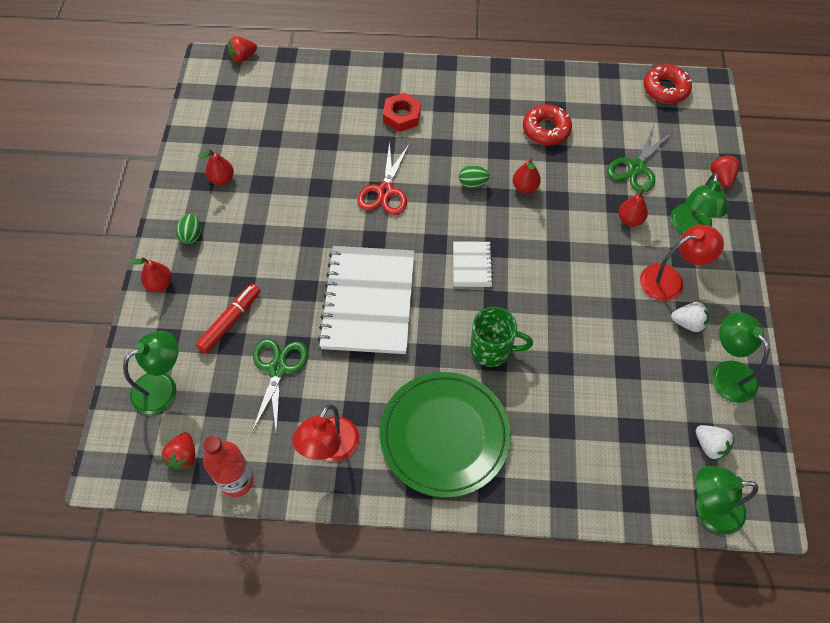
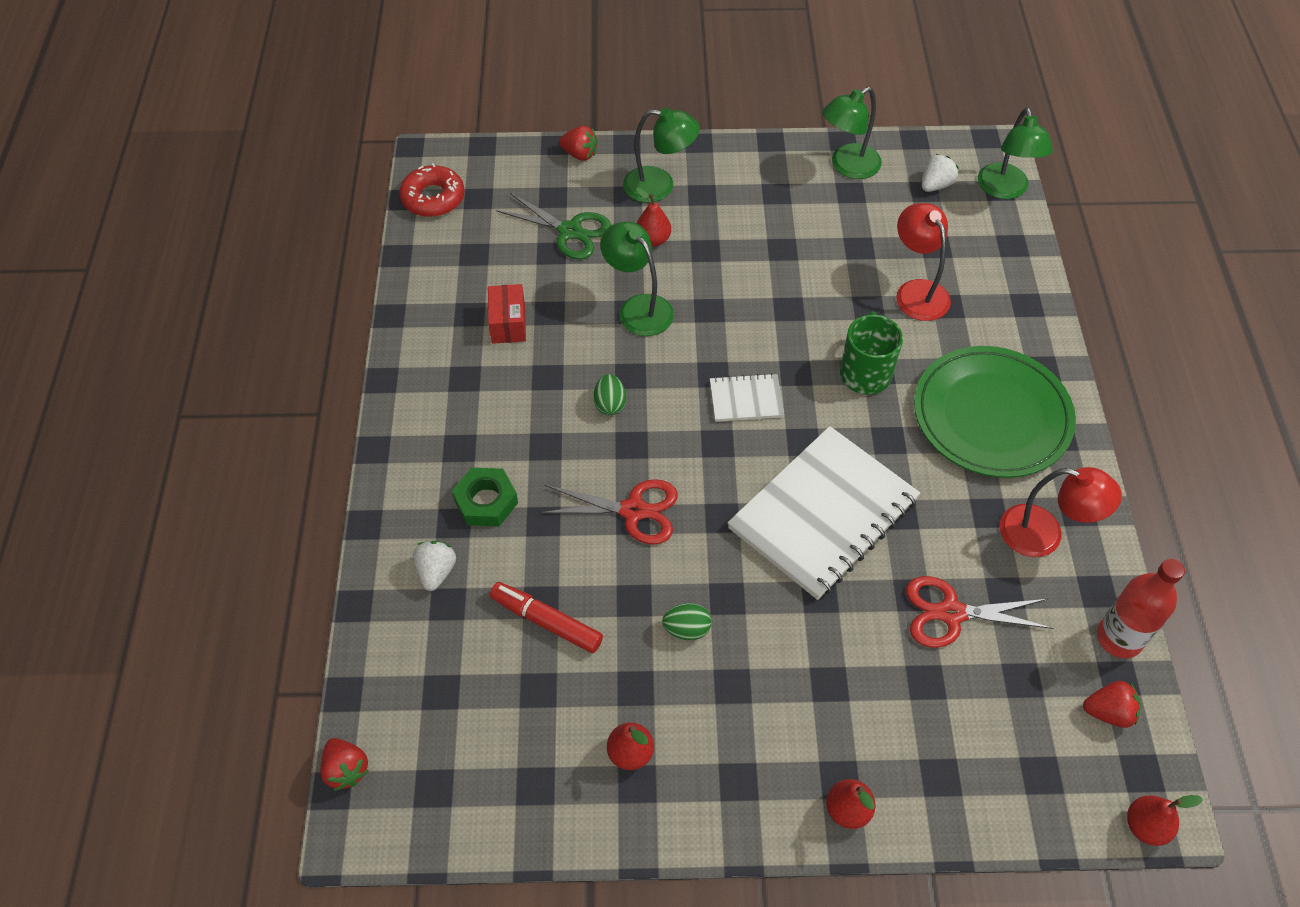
camera: 95 degrees left, 5 degrees down
green lamp [123,331,178,415] -> green lamp moved to [600,222,674,336]
green egg [176,214,201,244] -> green egg moved to [662,603,711,640]
red marker [196,284,260,354] -> red marker moved to [490,582,603,653]
green scissors [252,338,308,434] -> red scissors [906,576,1053,648]
white notebook [318,246,414,354] -> white notebook turned 45 degrees counterclockwise [727,426,920,600]
red nut [383,93,421,132] -> green nut [452,468,518,526]
red pear [513,158,541,193] -> red pear moved to [1127,795,1203,846]
red donut [523,104,572,145] -> red box [488,284,526,344]
red lamp [640,225,724,301] -> red lamp moved to [896,203,951,321]
white strawberry [671,302,709,332] -> white strawberry moved to [413,541,456,591]
red strawberry [710,155,740,188] -> red strawberry turned 150 degrees counterclockwise [559,126,598,161]

